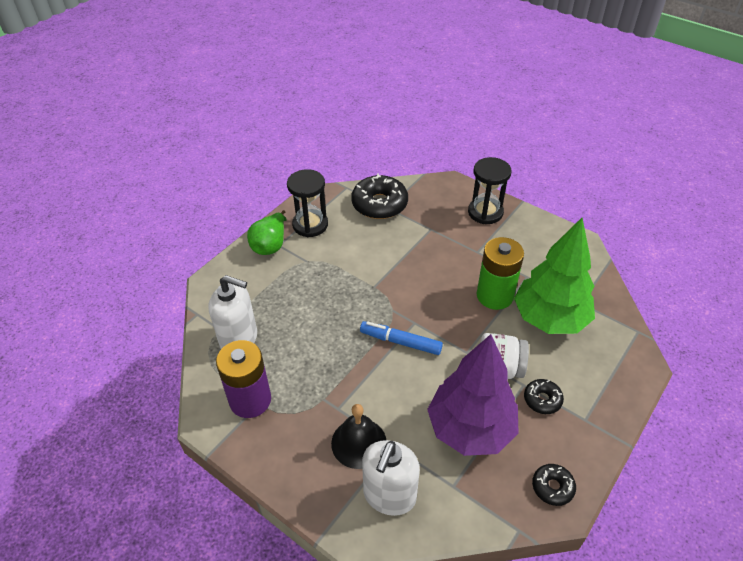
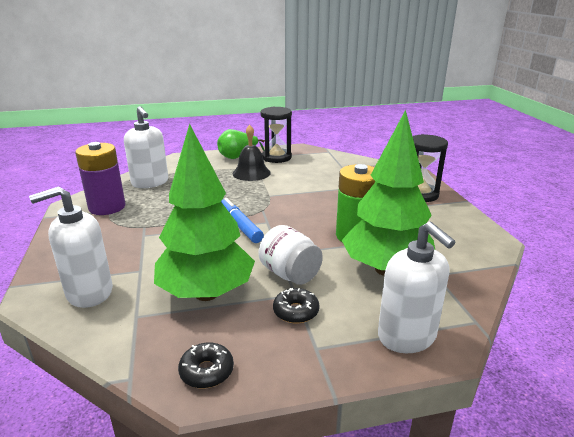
camera: 40 degrees right, 20 degrees down
black bell [331,404,386,469] -> black bell moved to [232,125,271,181]
black donut [351,173,408,219] -> none
purple tree [427,334,519,456] -> green tree [154,123,255,301]
none -> white soap dispenser [378,222,455,353]

